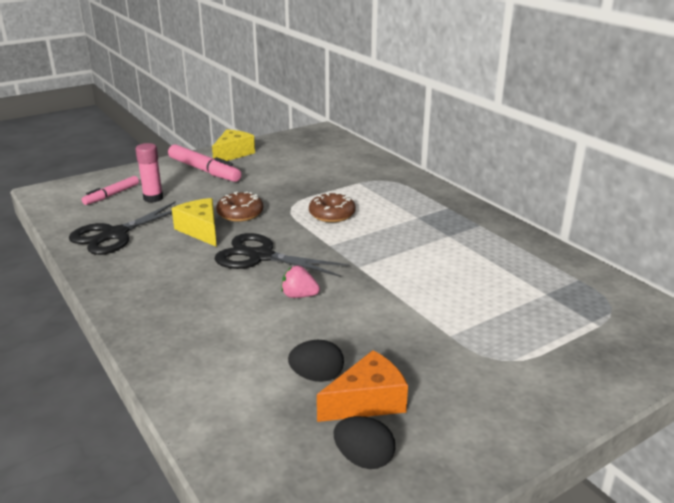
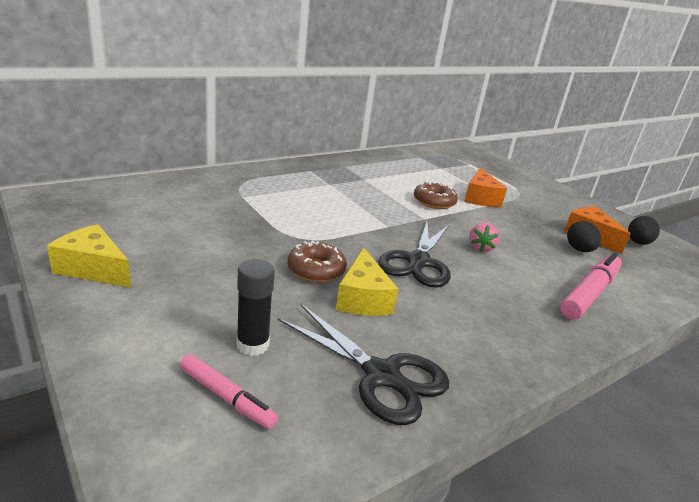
camera: 95 degrees left, 0 degrees up
pink glue stick [135,143,163,203] -> black glue stick [236,259,275,356]
pink marker [168,144,241,182] -> pink marker moved to [560,252,622,319]
yellow cheese [172,198,217,247] -> yellow cheese turned 60 degrees counterclockwise [336,248,398,316]
brown donut [309,192,356,222] -> brown donut moved to [414,181,458,209]
none -> orange cheese [464,167,507,207]

